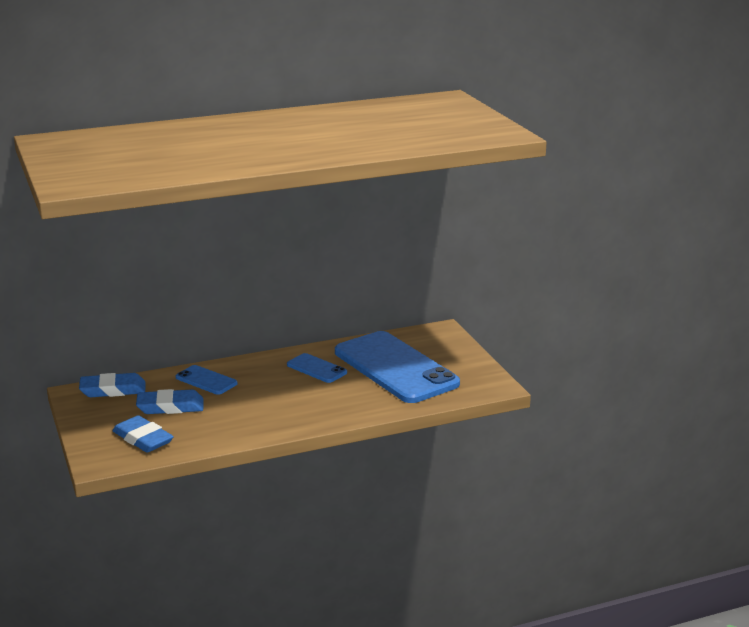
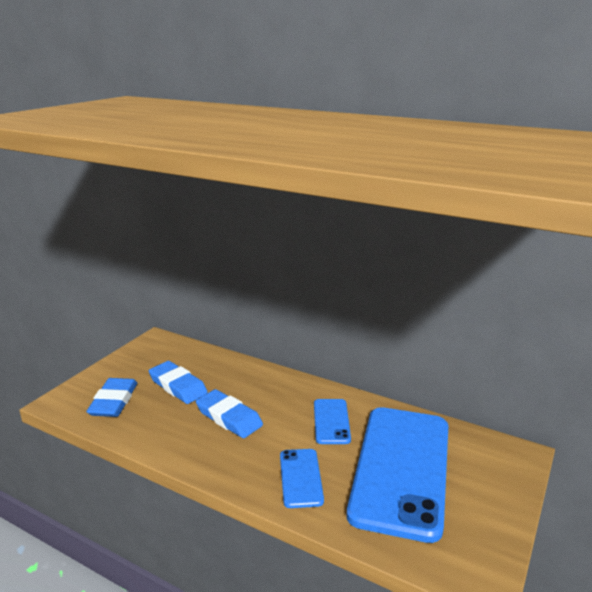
camera: 50 degrees right, 0 degrees up
blue eraser [79,373,146,397] -> blue eraser moved to [196,389,263,438]
blue phone [176,365,238,395] -> blue phone moved to [280,449,324,508]

